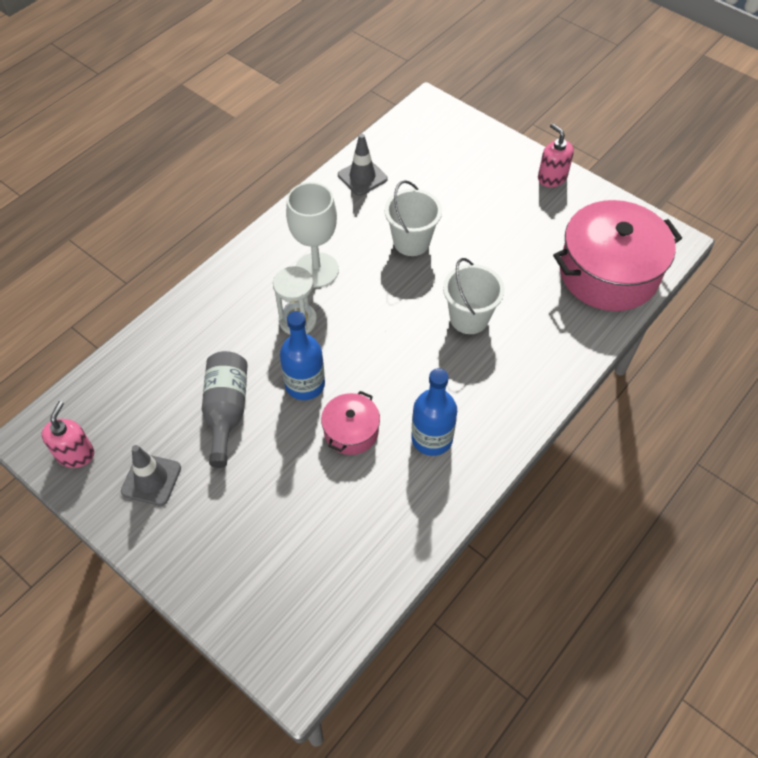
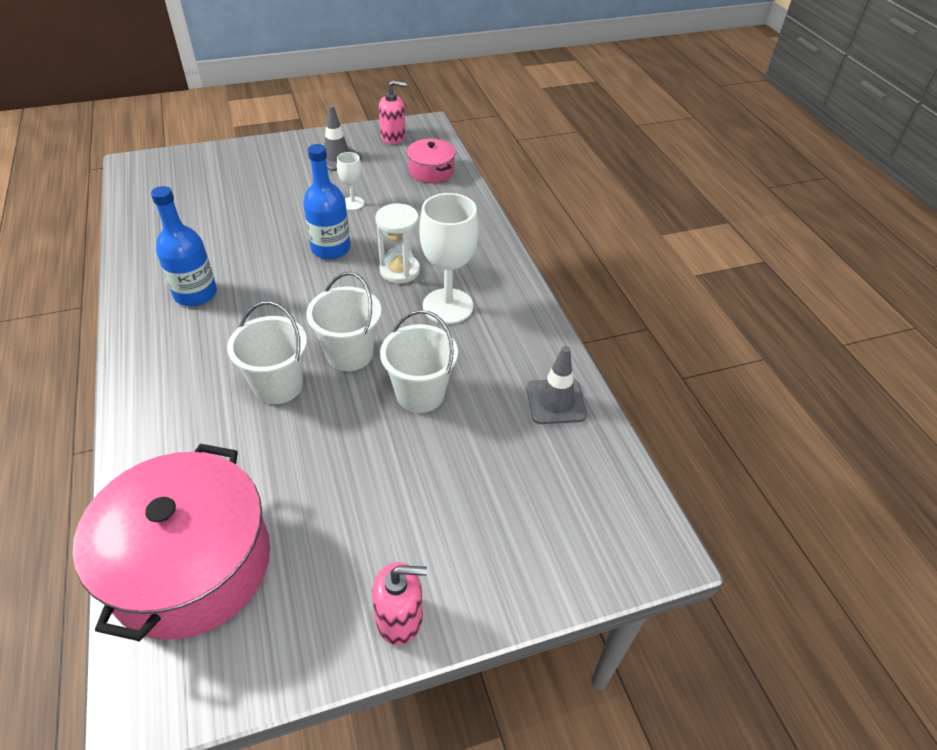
camera: 120 degrees right, 10 degrees down
pink soap dispenser [42,401,94,468] -> pink soap dispenser turned 45 degrees counterclockwise [379,80,407,144]
grey bottle [202,351,248,468] -> white goblet [337,152,364,210]
pink pot [321,391,380,455] -> pink pot moved to [407,139,456,183]
none -> white bucket [307,272,381,371]

